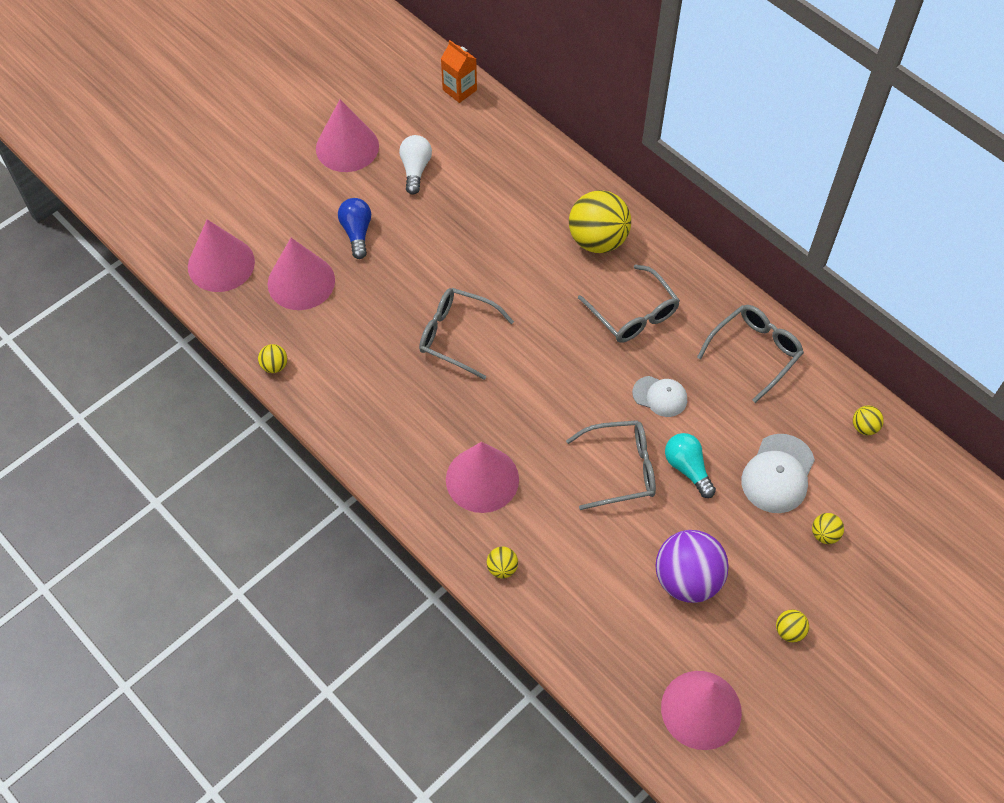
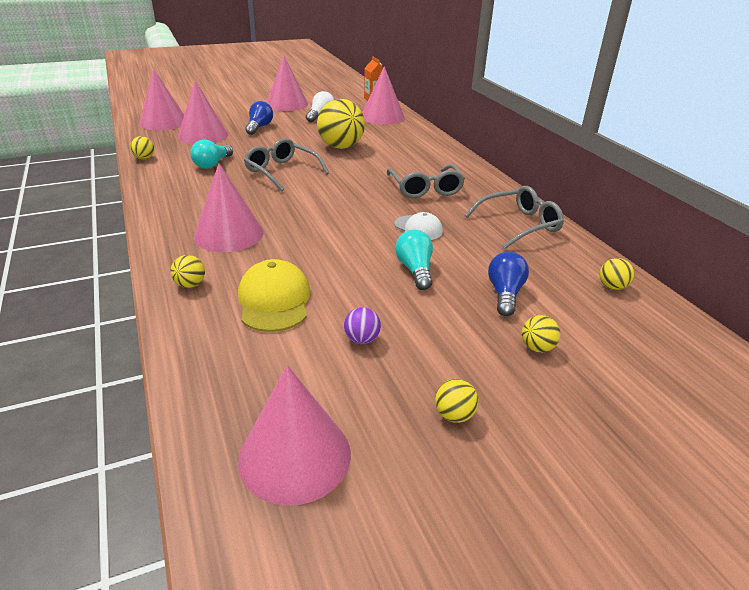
camera: 20 degrees right, 25 degrees down
grey glasses [566,420,656,510] -> none
yellow ball [569,190,631,253] -> yellow ball moved to [317,99,365,149]
purple ball [655,530,729,603] -> purple ball [344,307,381,344], size x0.45
white cap [741,434,815,513] -> blue light bulb [488,252,529,316]
none -> turquoise light bulb [190,140,233,169]
none -> yellow cap [238,259,311,332]
none -> pink cone [362,66,405,125]

